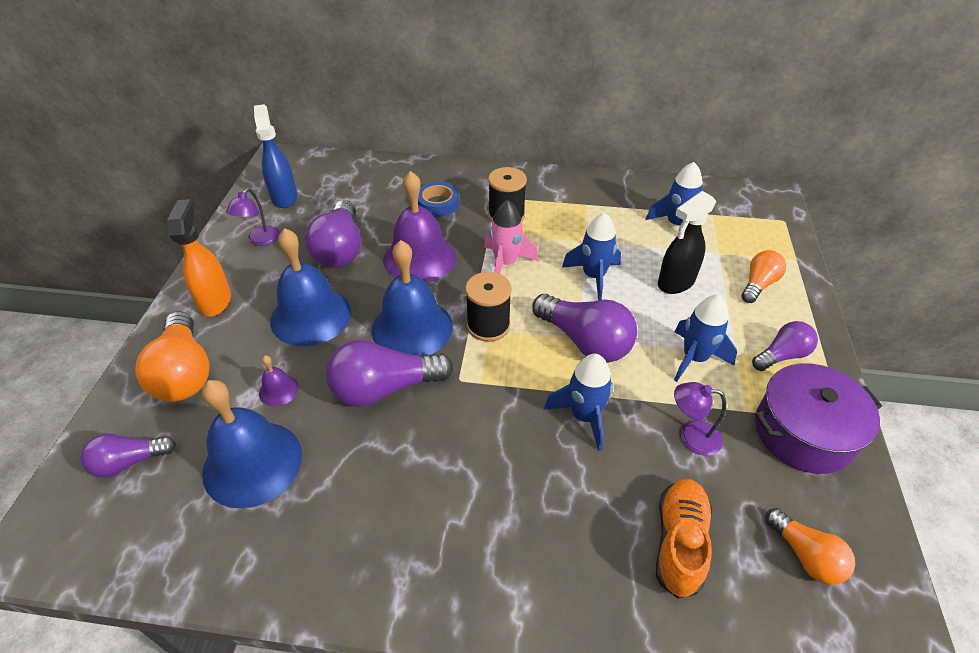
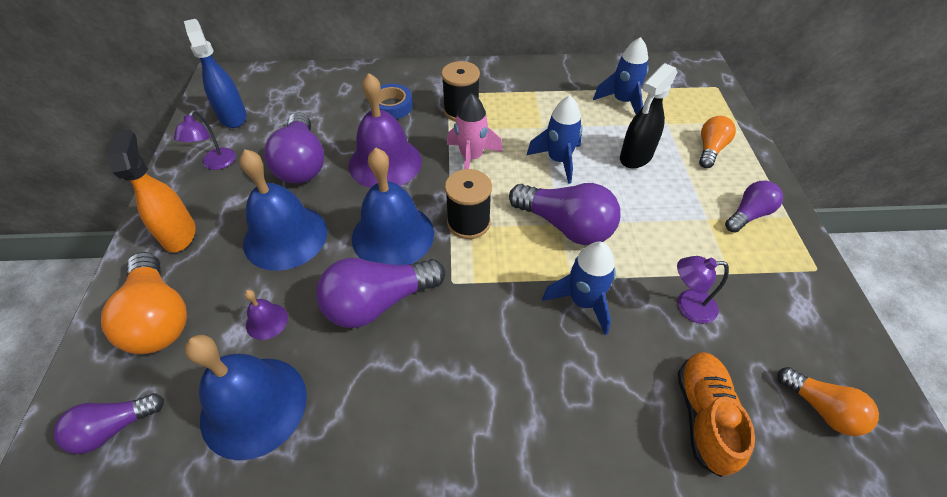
camera: 10 degrees left, 5 degrees up
blue rocket [674,295,737,382] -> none
purple pot [755,363,882,474] -> none

